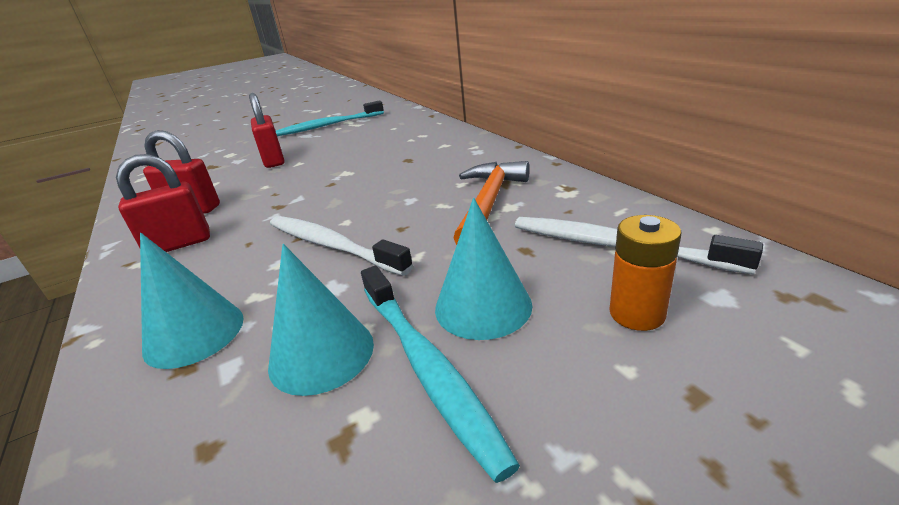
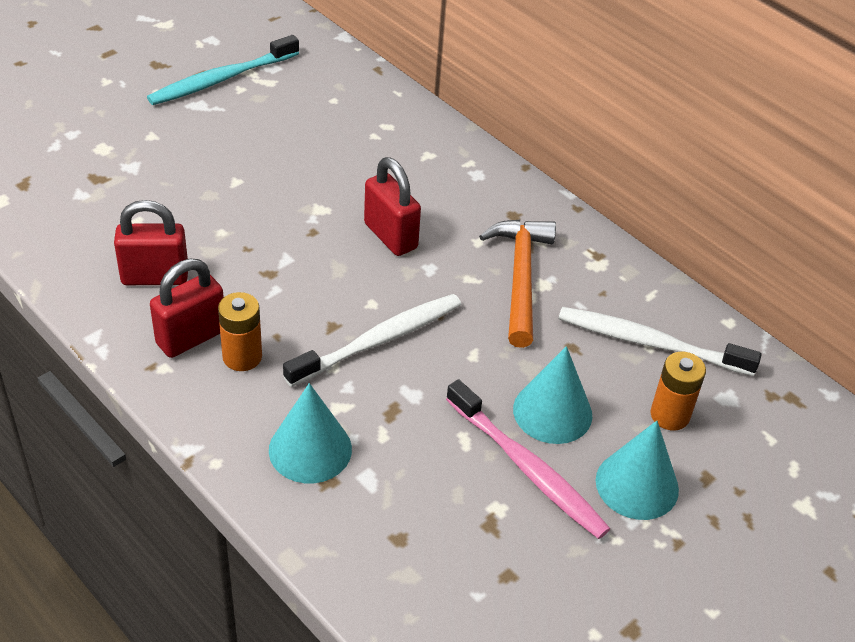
camera: 20 degrees left, 15 degrees up
red padlock [249,93,284,168] -> red padlock moved to [364,157,421,256]
turquoise cone [268,244,374,396] -> turquoise cone moved to [596,421,679,520]
white toothbrush [270,216,413,276] -> white toothbrush turned 120 degrees clockwise [283,294,461,387]
turquoise toothbrush [361,266,520,483] -> pink toothbrush [446,379,610,539]
none -> orange battery [218,292,262,371]

